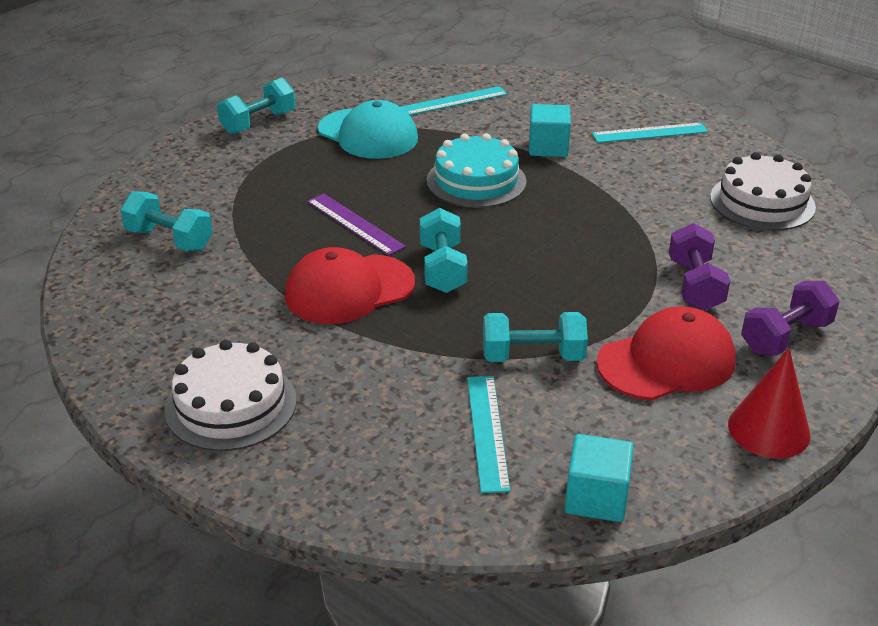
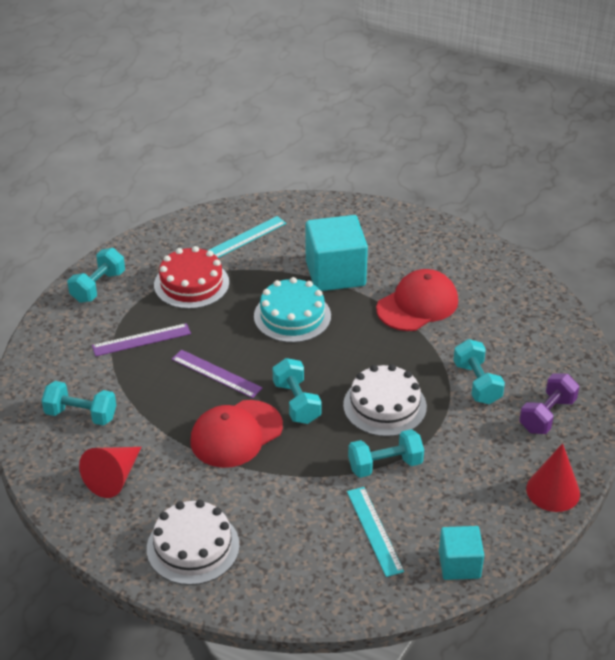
camera: 15 degrees left, 5 degrees up
turquoise cap [318,100,418,159] -> red cake [154,246,229,309]
turquoise cube [529,104,571,157] -> turquoise cube [306,215,368,291], size x1.73
turquoise ruler [592,122,708,143] -> none
red cap [596,306,736,400] -> red cap moved to [376,269,458,331]
purple dumbbell [669,223,730,311] -> turquoise dumbbell [453,339,505,404]
white cake [710,152,816,231] -> white cake moved to [343,364,427,437]
none -> red cone [79,447,142,498]
none -> purple ruler [92,323,191,356]

